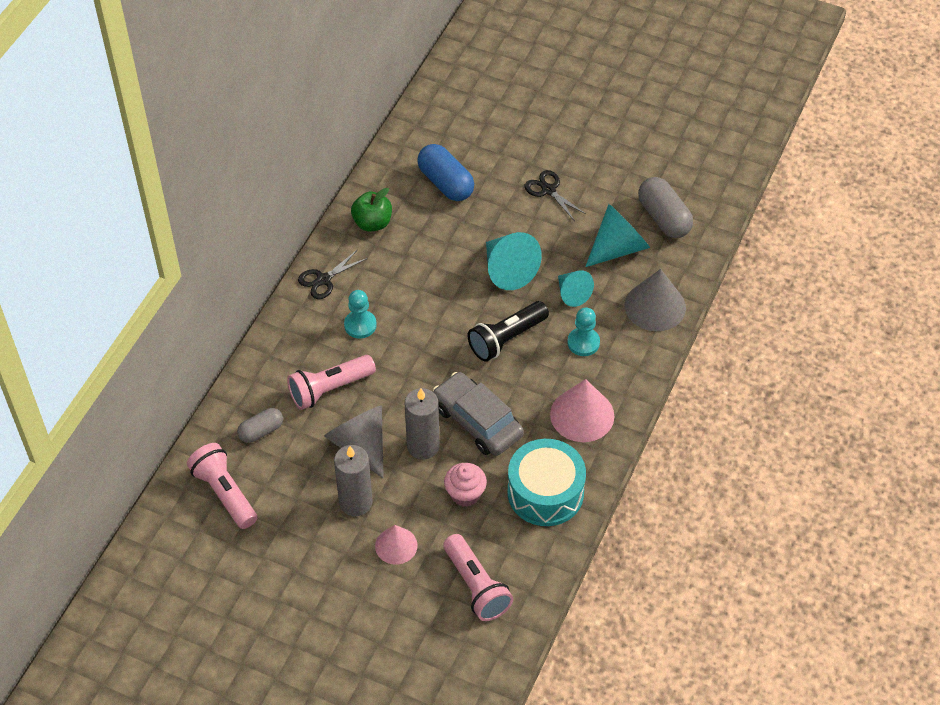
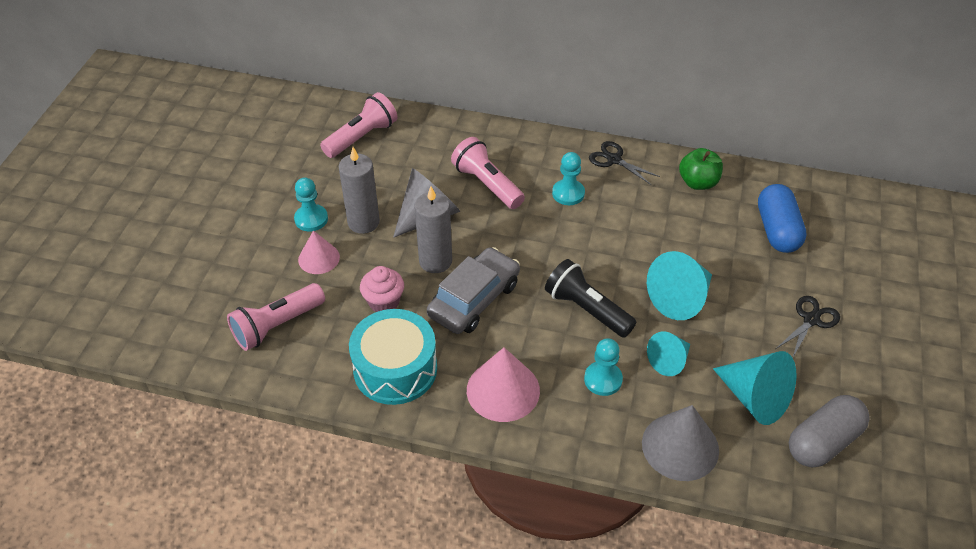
camera: 80 degrees right, 5 degrees down
grey capsule [237,408,283,443] -> none
blue capsule [417,144,474,201] -> blue capsule turned 45 degrees counterclockwise [758,184,806,253]
none -> turquoise pawn [294,178,328,232]

